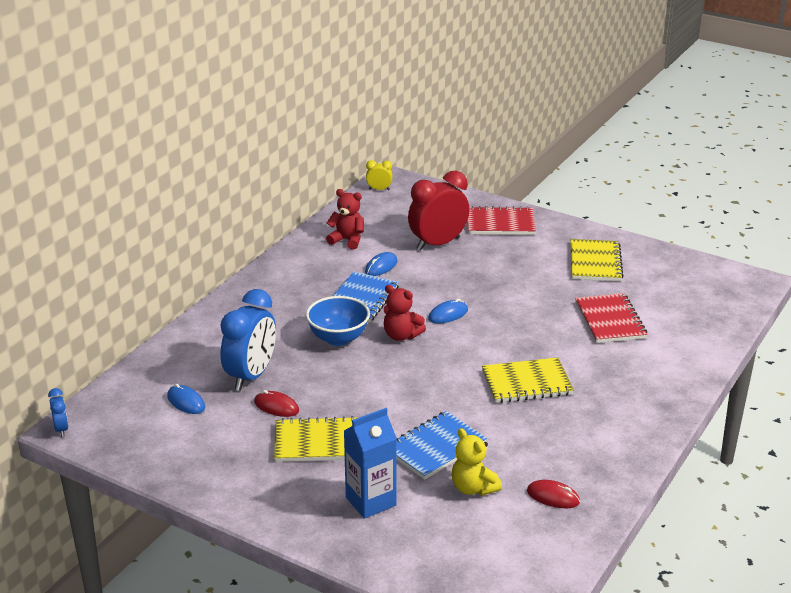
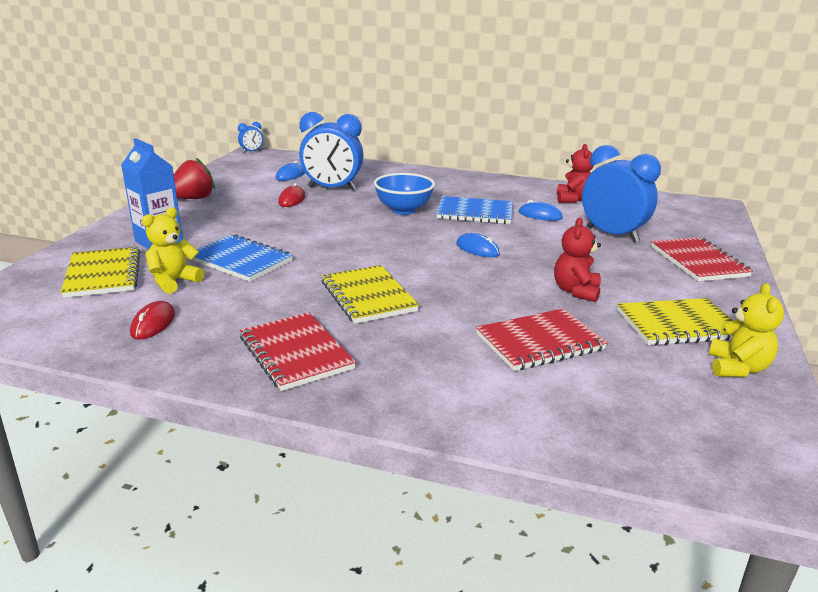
camera: 75 degrees right, 5 degrees down
yellow notebook [274,416,359,462] -> yellow notebook moved to [61,247,140,298]
yellow clock [366,160,393,190] -> none
red teddy bear [383,285,426,341] -> red teddy bear moved to [554,217,601,302]
red clock [408,171,470,251] -> blue clock [582,145,661,242]
none -> red strawberry [174,158,215,199]
none -> red notebook [240,312,356,391]
none -> yellow teddy bear [709,283,784,377]

